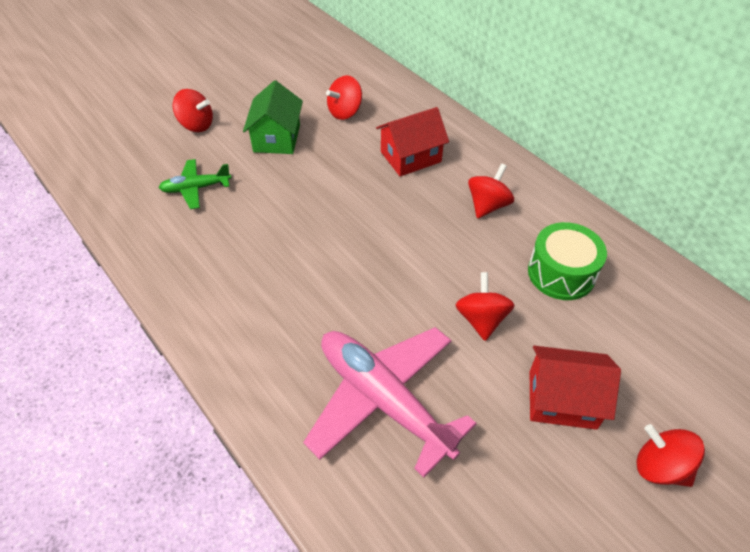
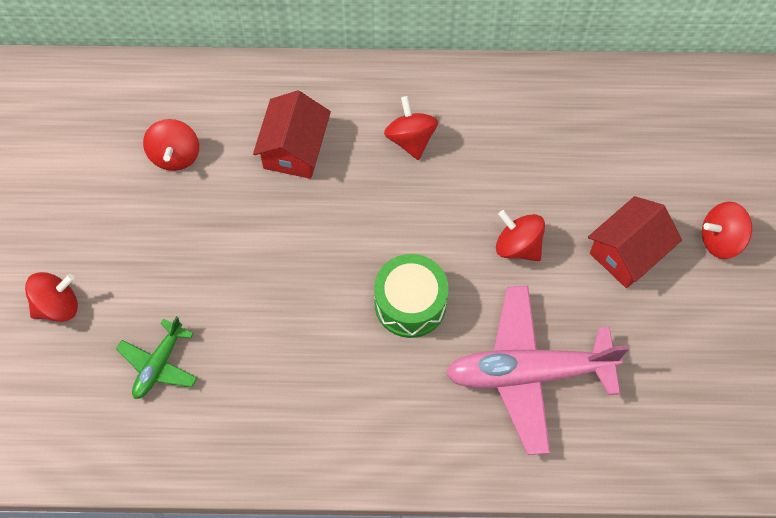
camera: 50 degrees left, 15 degrees up
green house [243,80,303,154] -> none
green drum [528,222,607,300] -> green drum moved to [374,254,449,338]

